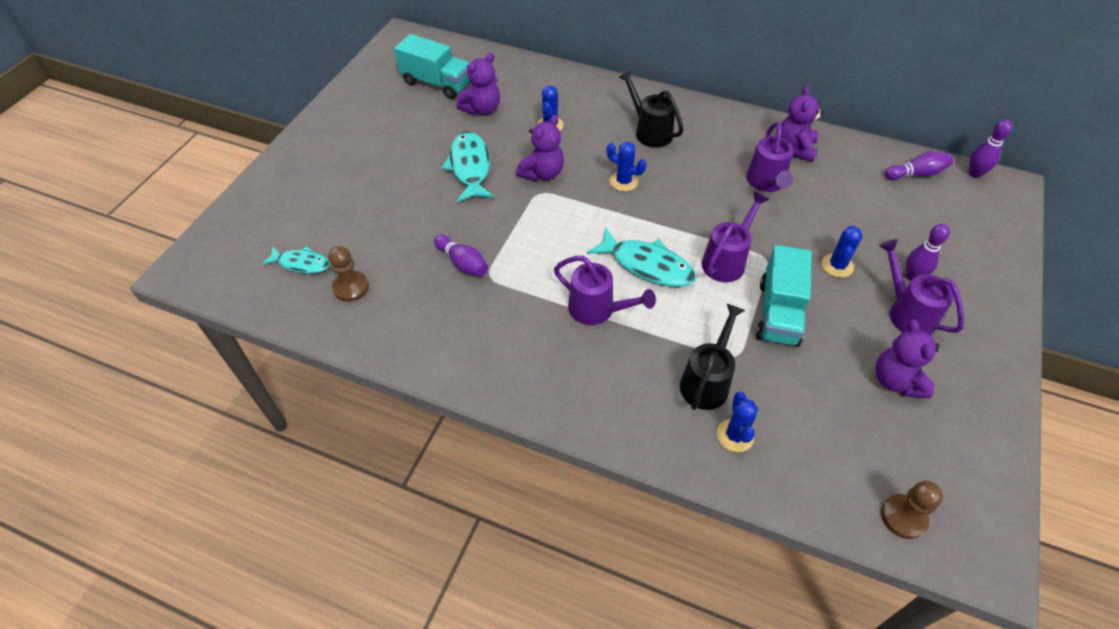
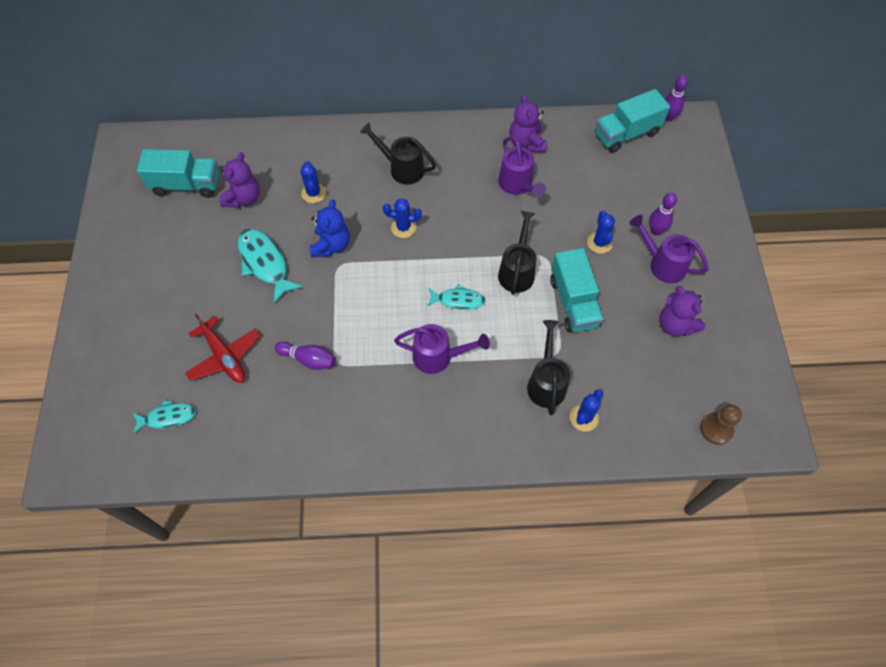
camera: 25 degrees left, 10 degrees up
brown pawn [328,246,369,302] -> none
purple teddy bear [516,115,564,181] -> blue teddy bear [310,199,350,257]
turquoise fish [587,227,696,287] -> turquoise fish [427,284,486,310], size x0.62
purple watering can [702,192,769,282] -> black watering can [498,211,536,295]
blue cactus [717,392,758,452] -> blue cactus turned 60 degrees clockwise [570,389,603,432]
purple bowling pin [885,151,953,180] -> turquoise truck [595,89,670,153]
none -> red plane [185,314,261,383]

